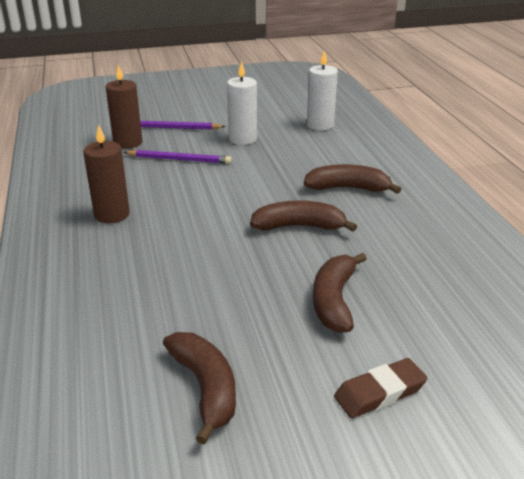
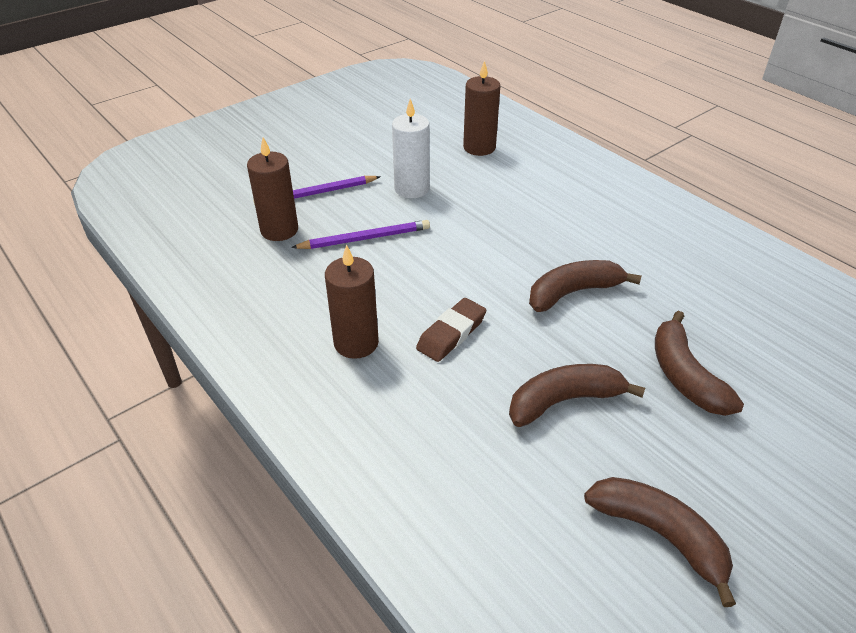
camera: 25 degrees left, 10 degrees up
brown banana [304,164,401,194] -> brown banana moved to [509,364,645,427]
white candle [307,50,338,131] -> brown candle [463,60,500,156]
brown eraser [334,358,427,418] -> brown eraser moved to [416,298,486,362]

